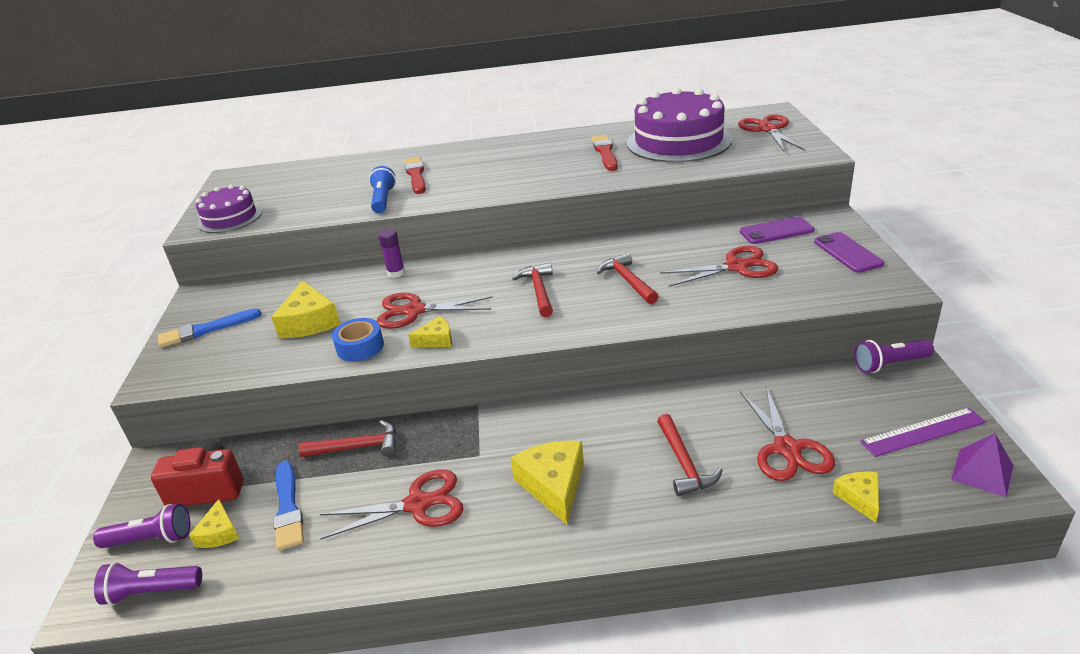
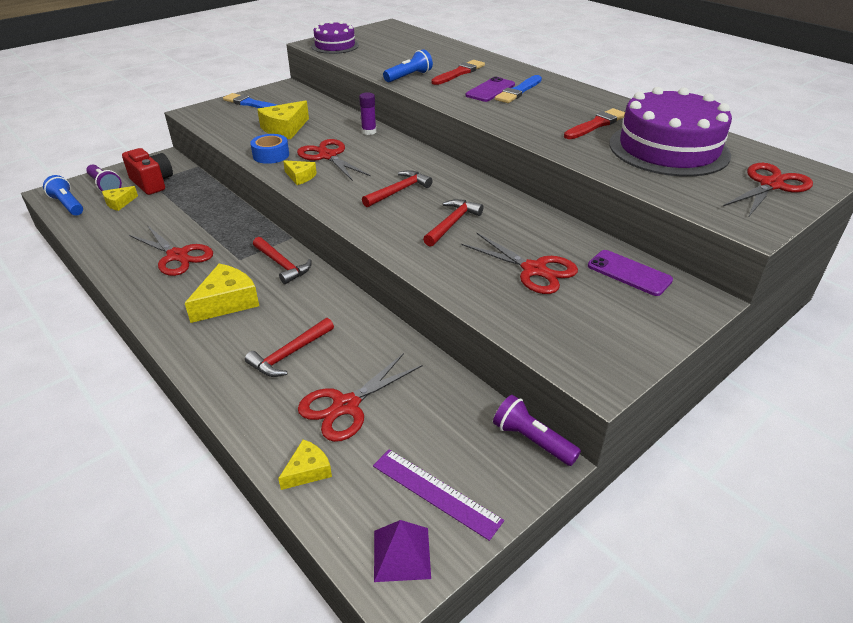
camera: 50 degrees right, 5 degrees up
purple flashlight [94,562,202,606] -> blue flashlight [43,175,83,215]
blue brush [273,461,304,551] -> blue brush moved to [495,75,542,103]
red hammer [298,420,396,457] -> red hammer moved to [253,237,312,284]
purple phone [814,232,884,273] -> purple phone moved to [465,77,515,102]

